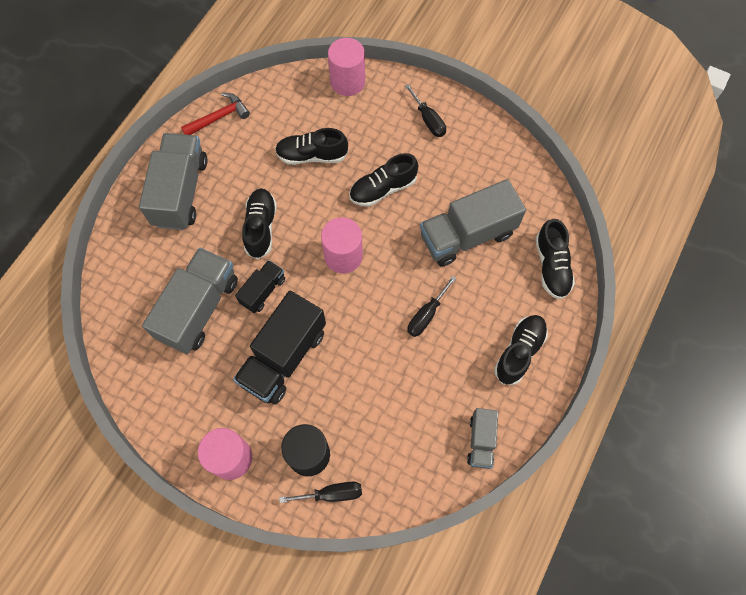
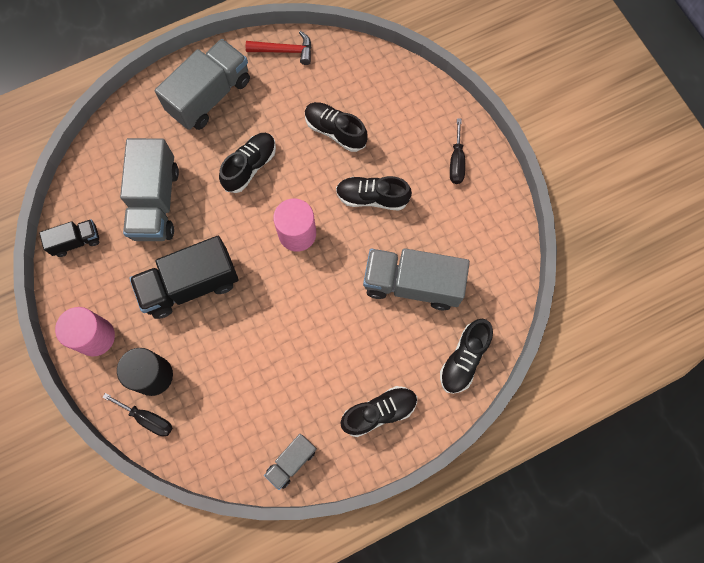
camera: 35 degrees right, 5 degrees up
grey truck [142,248,238,354] -> grey truck turned 120 degrees clockwise [120,138,179,241]
black truck [235,260,285,313] -> black truck moved to [39,219,99,257]
pink cylinder [328,38,365,96] -> none
black screwdriver [407,276,457,337] -> none

